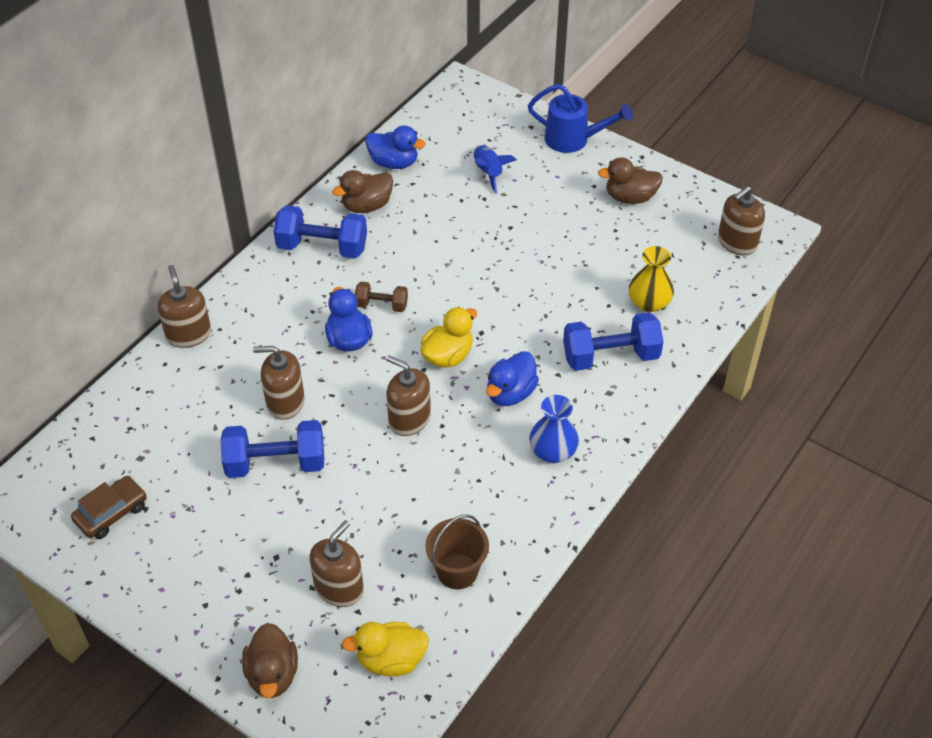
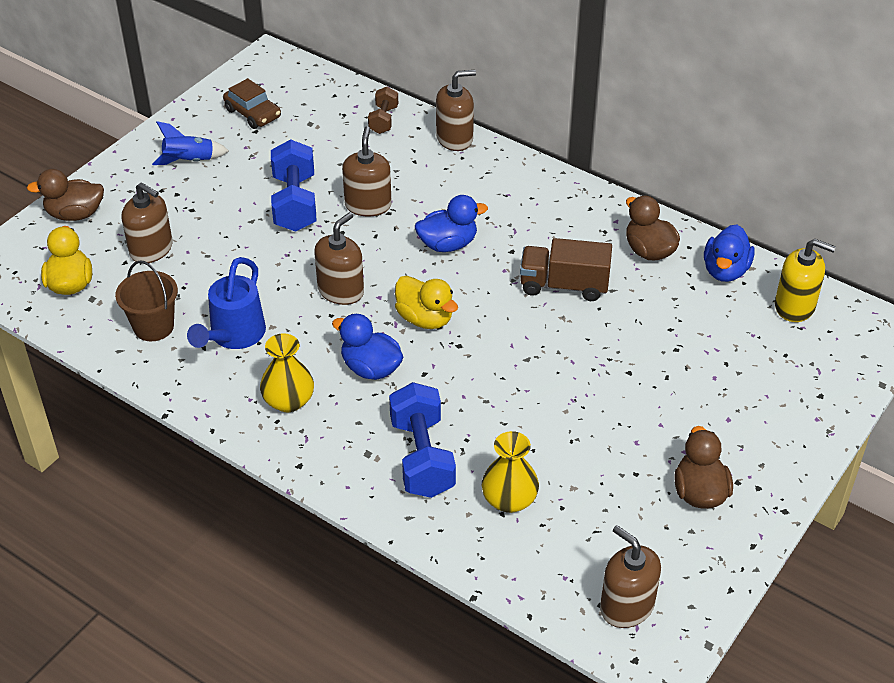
camera: 90 degrees right, 5 degrees down
blue dumbbell [274,205,367,258] -> none
brown dumbbell [355,282,408,312] -> brown dumbbell moved to [368,87,398,134]
blue rocket [474,145,517,194] -> blue rocket moved to [152,121,229,165]
blue watering can [528,84,633,153] -> blue watering can moved to [187,257,266,349]
blue vase [529,395,579,463] -> yellow vase [260,333,314,412]
none -> brown truck [520,238,612,301]
none -> yellow soap dispenser [775,239,836,322]

